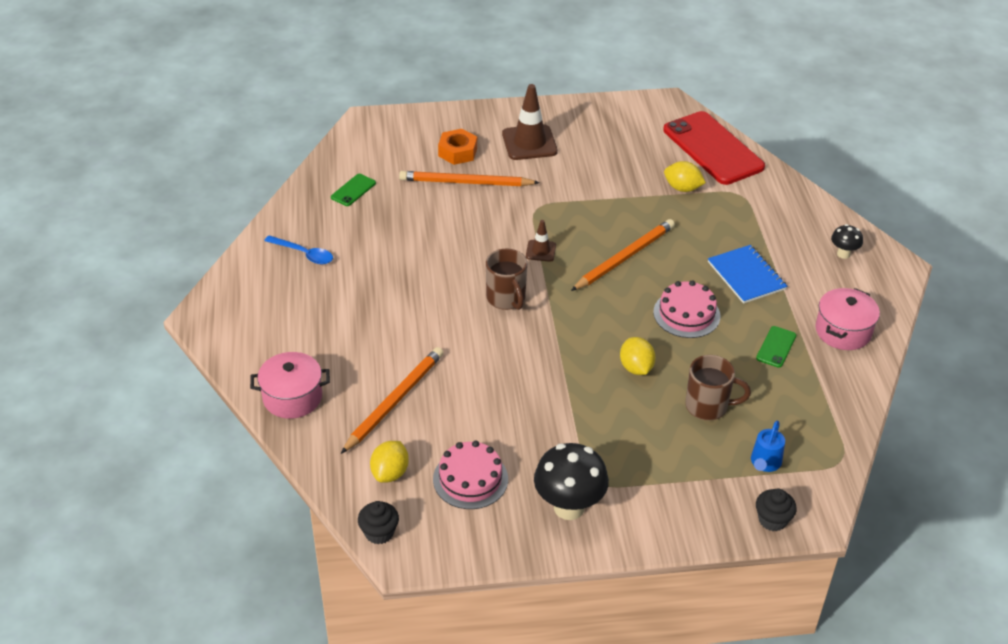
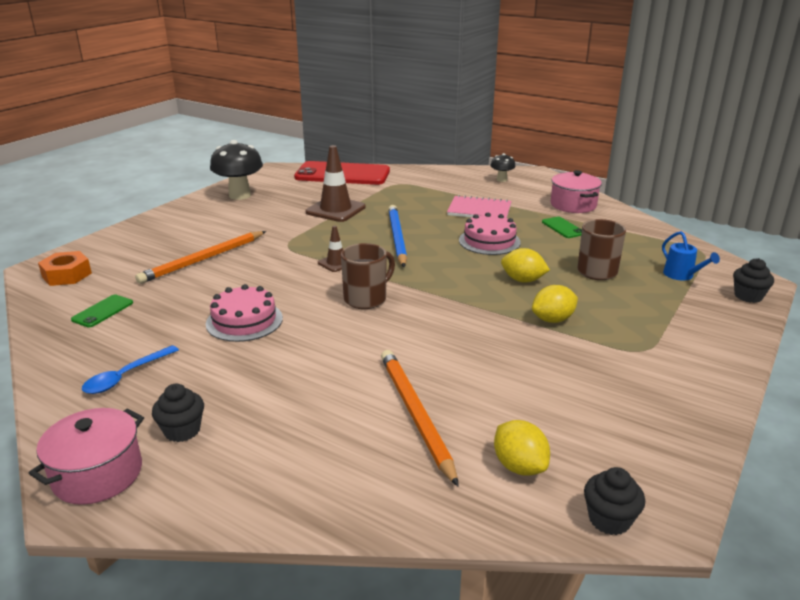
camera: 50 degrees left, 15 degrees down
pink pot [250,352,330,419] -> pink pot moved to [29,408,144,505]
blue spoon [264,235,333,264] -> blue spoon turned 150 degrees clockwise [82,345,179,394]
green phone [331,174,376,206] -> green phone turned 45 degrees clockwise [71,294,133,328]
pink cake [433,441,508,509] -> pink cake moved to [206,284,283,342]
orange nut [438,129,477,165] -> orange nut moved to [38,251,92,286]
brown mug [486,249,527,310] -> brown mug turned 60 degrees counterclockwise [341,243,395,309]
brown traffic cone [502,84,558,160] -> brown traffic cone moved to [306,145,366,222]
black mushroom [534,443,609,520] -> black mushroom moved to [210,140,263,200]
orange pencil [571,219,675,291] -> blue pencil [388,205,407,267]
yellow lemon [664,161,706,192] -> yellow lemon moved to [532,285,578,323]
blue notebook [708,245,787,304] -> pink notebook [447,195,512,218]
none -> black cupcake [152,384,204,442]

